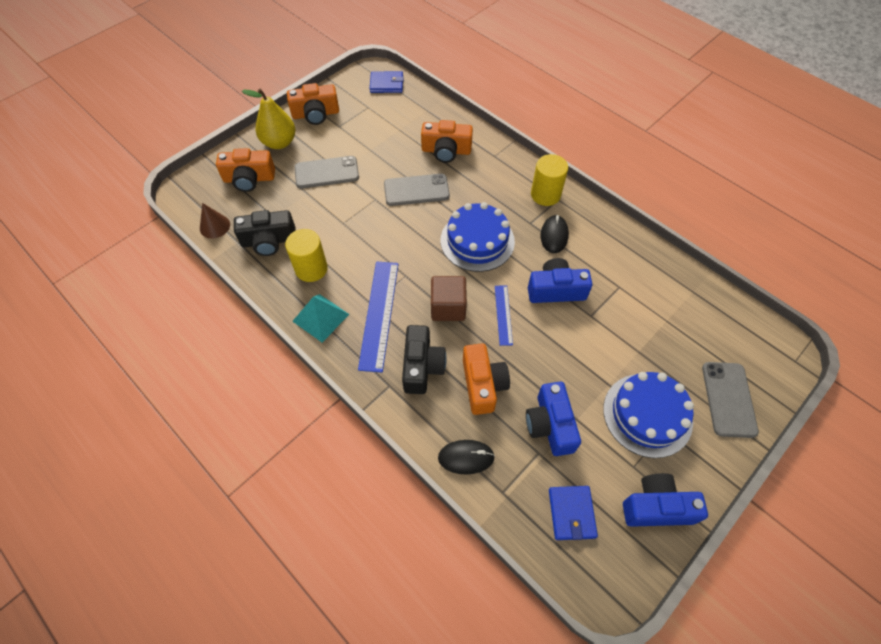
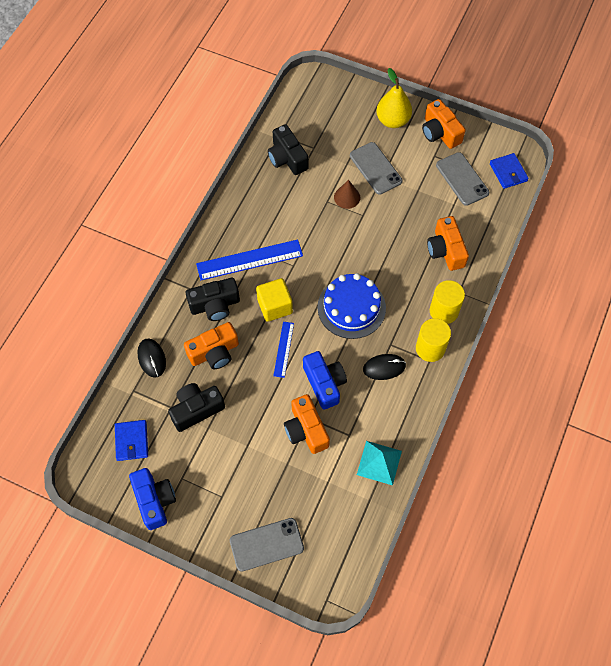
camera: 70 degrees right, 5 degrees up
brown cone [200,203,230,239] -> brown cone moved to [334,180,360,209]
orange camera [216,148,275,192] -> orange camera moved to [284,394,330,454]
yellow cylinder [285,229,328,282] -> yellow cylinder moved to [430,280,465,324]
turquoise pyramid [292,294,349,343] -> turquoise pyramid moved to [357,441,402,485]
grey phone [384,174,450,206] -> grey phone moved to [436,152,489,206]
brown cube [431,276,467,321] -> yellow cube [256,278,293,322]
blue ruler [495,285,513,346] -> blue ruler turned 60 degrees counterclockwise [273,322,294,378]
blue camera [526,382,581,456] -> black camera [168,383,225,432]
blue wallet [549,486,598,540] -> blue wallet turned 75 degrees counterclockwise [115,420,148,461]
blue cake [603,372,694,458] -> none

